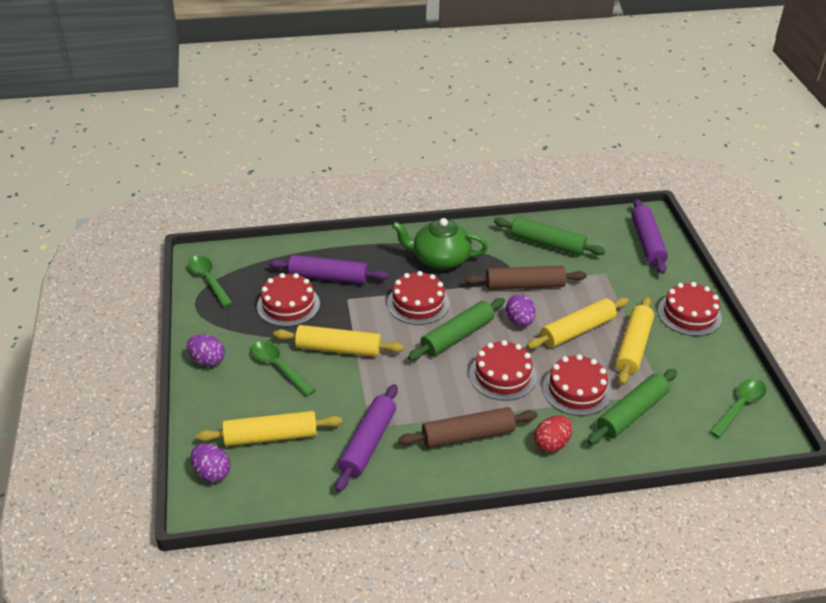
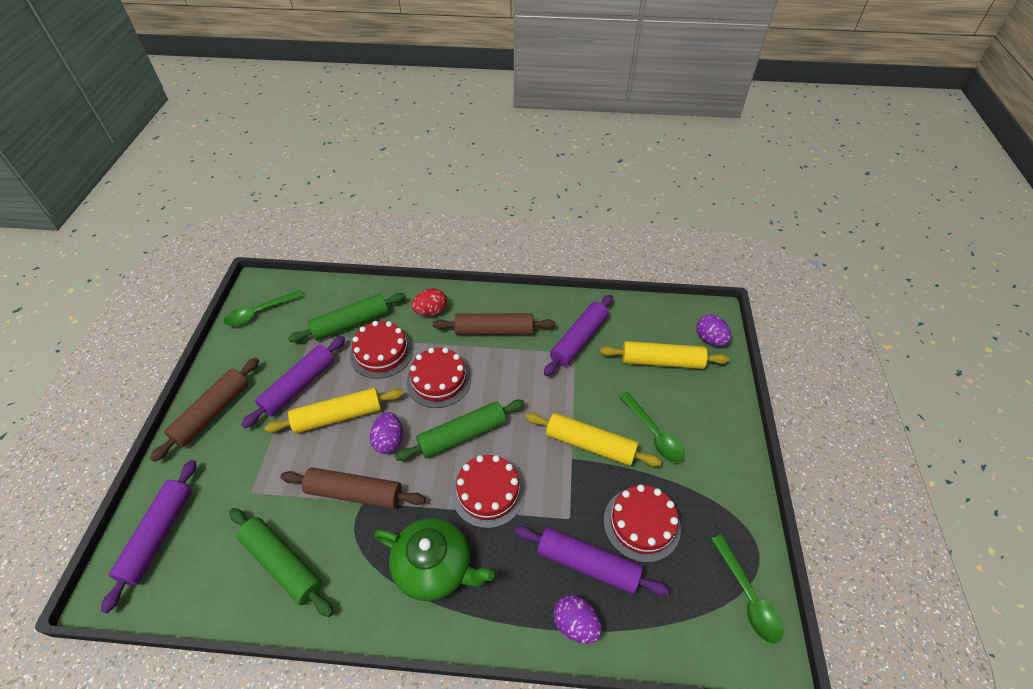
camera: 165 degrees left, 10 degrees up
purple egg [187,334,225,367] -> purple egg moved to [553,595,602,644]
yellow rolling pin [615,297,654,385] -> purple rolling pin [241,336,345,428]
red cake [658,282,722,336] -> brown rolling pin [150,358,259,462]

